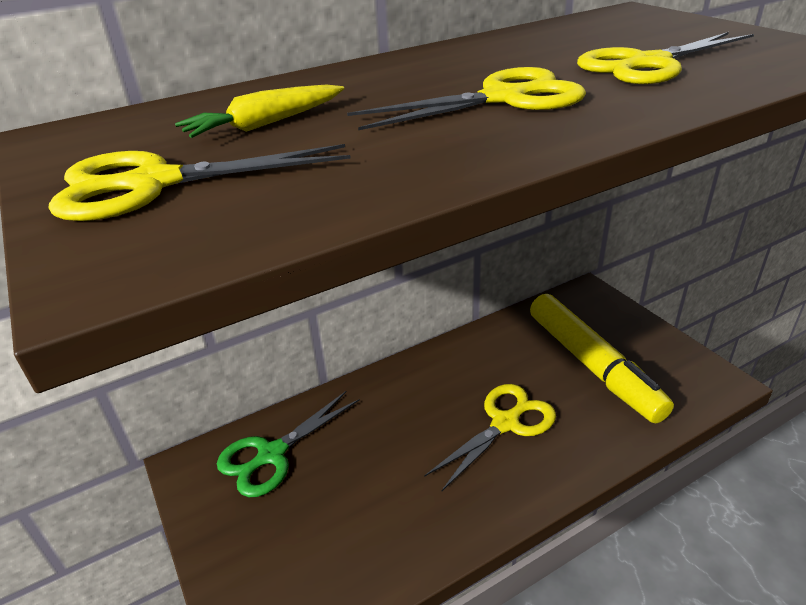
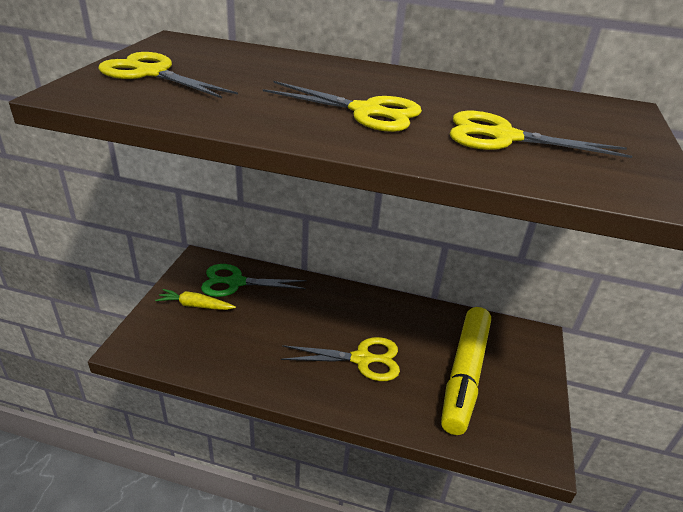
camera: 40 degrees right, 0 degrees up
yellow carrot [175,84,344,138] -> yellow carrot moved to [155,289,236,310]

